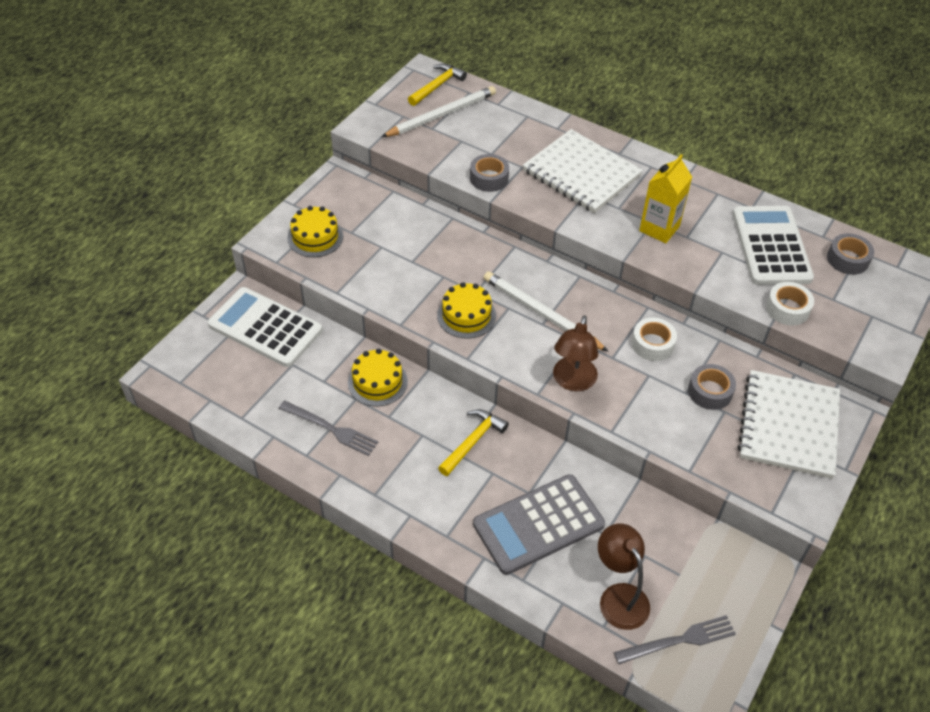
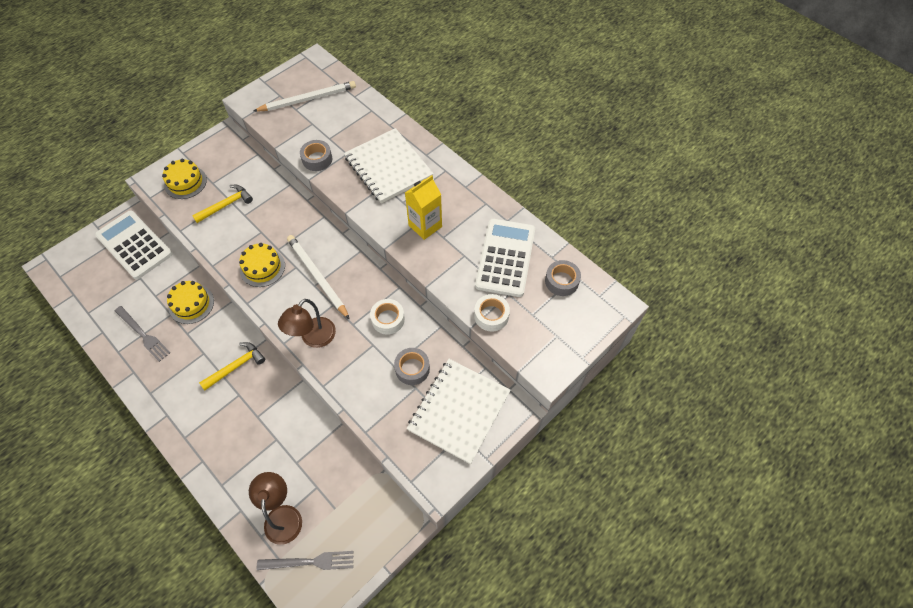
camera: 15 degrees right, 10 degrees up
yellow hammer [408,64,467,106] -> yellow hammer moved to [192,185,253,223]
grey calculator [473,474,605,575] -> none

